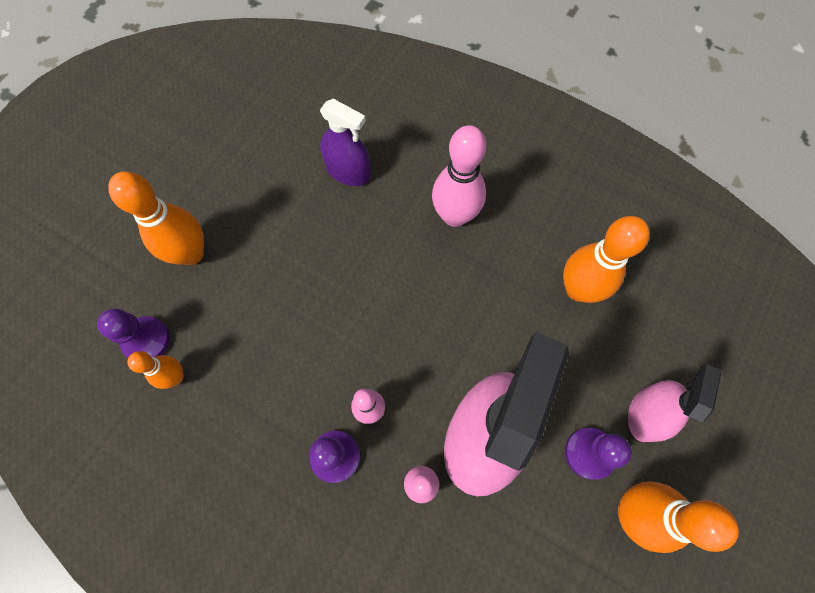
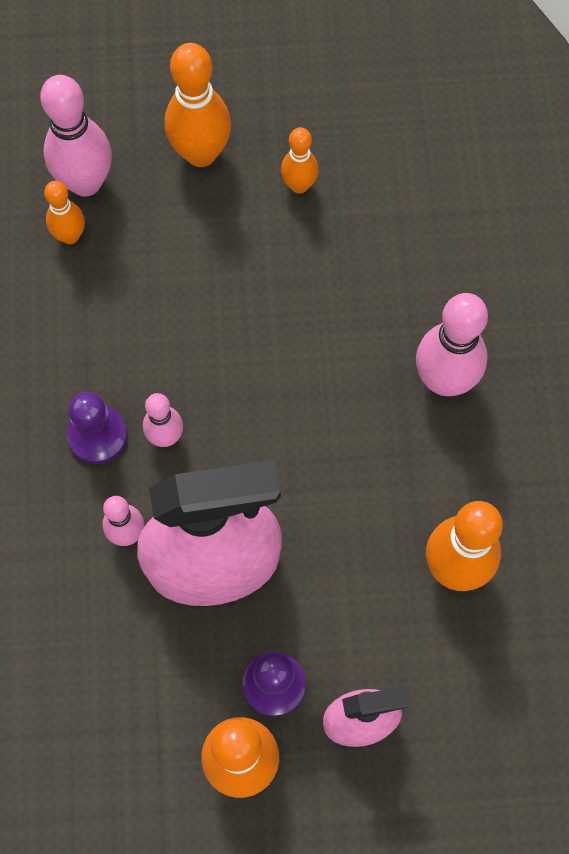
camera: 55 degrees right, 0 degrees up
purple pawn [97,309,170,358] -> pink bowling pin [40,75,112,197]
purple spray bottle [320,99,371,186] -> none
none -> orange bowling pin [281,127,319,194]

